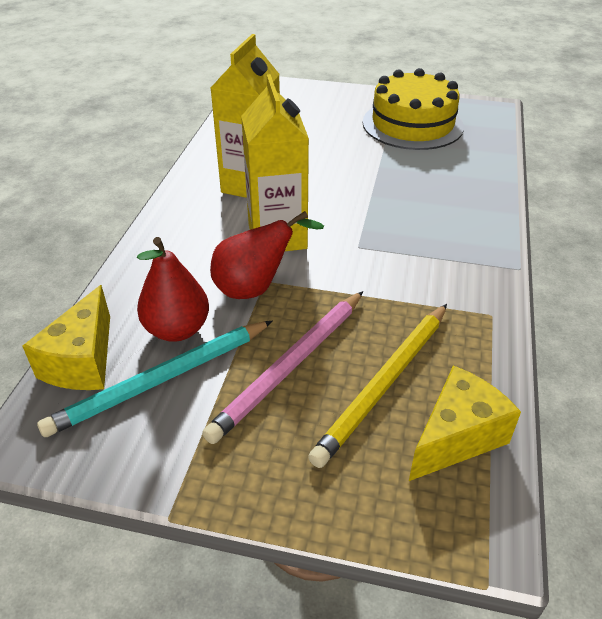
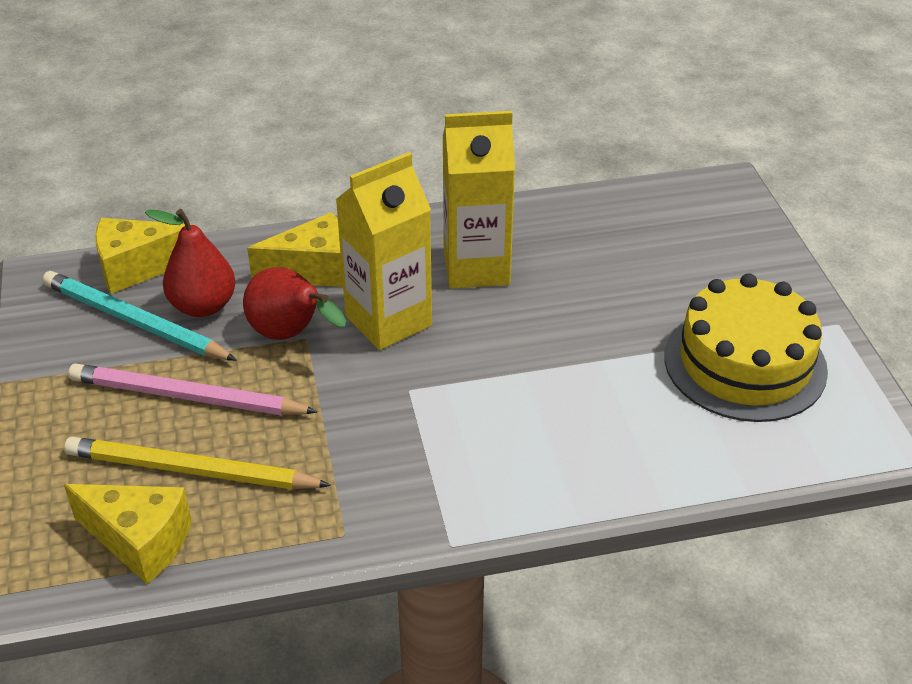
camera: 65 degrees right, 0 degrees up
none -> yellow cheese [247,212,343,287]

